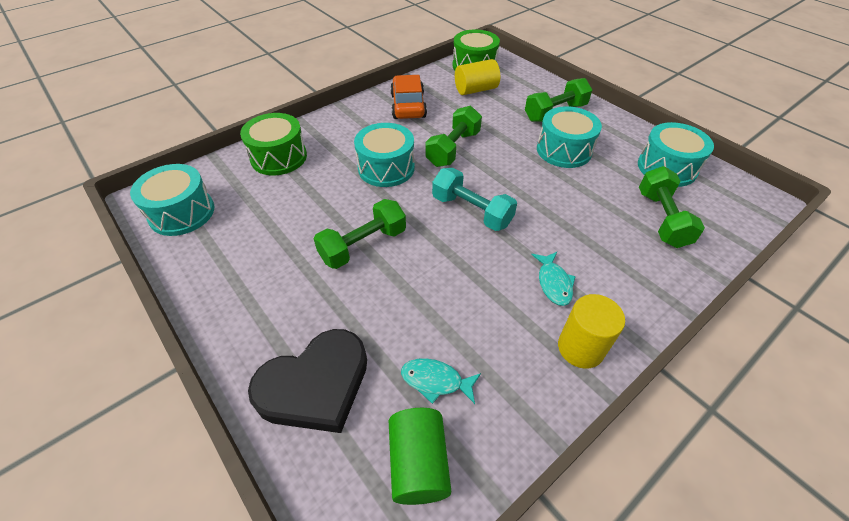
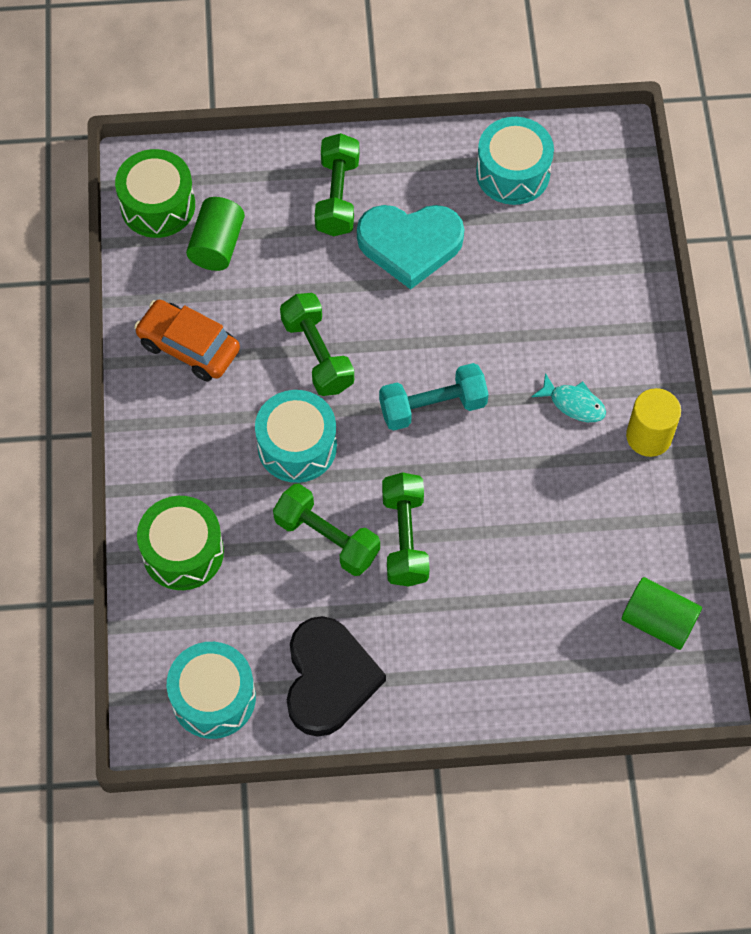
camera: 55 degrees left, 15 degrees up
black heart [248,329,367,433] -> black heart moved to [287,616,386,737]
turquoise fish [401,358,481,404] -> none
yellow cylinder [455,59,500,95] -> green cylinder [186,197,245,271]
turquoise drum [537,106,602,168] -> turquoise heart [357,205,464,290]
green dumbbell [639,166,705,248] -> green dumbbell moved to [273,484,380,576]

